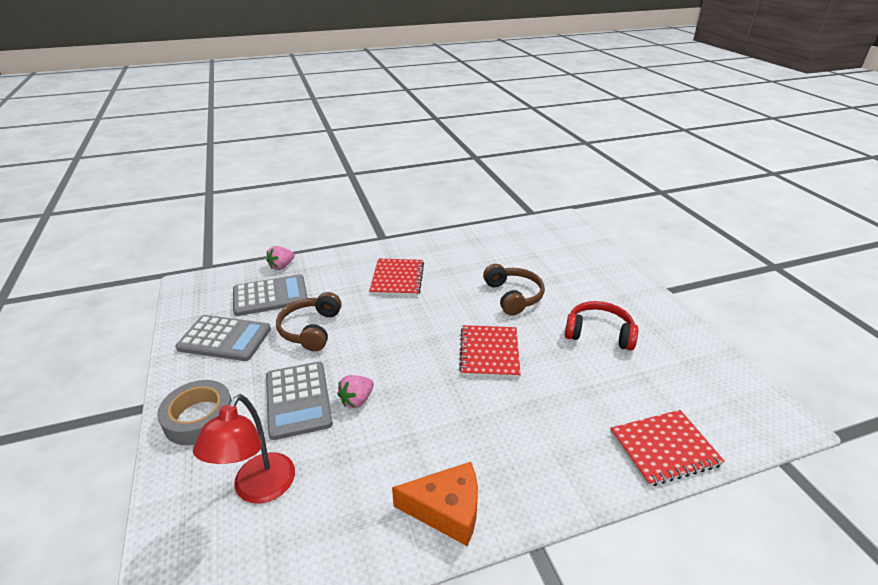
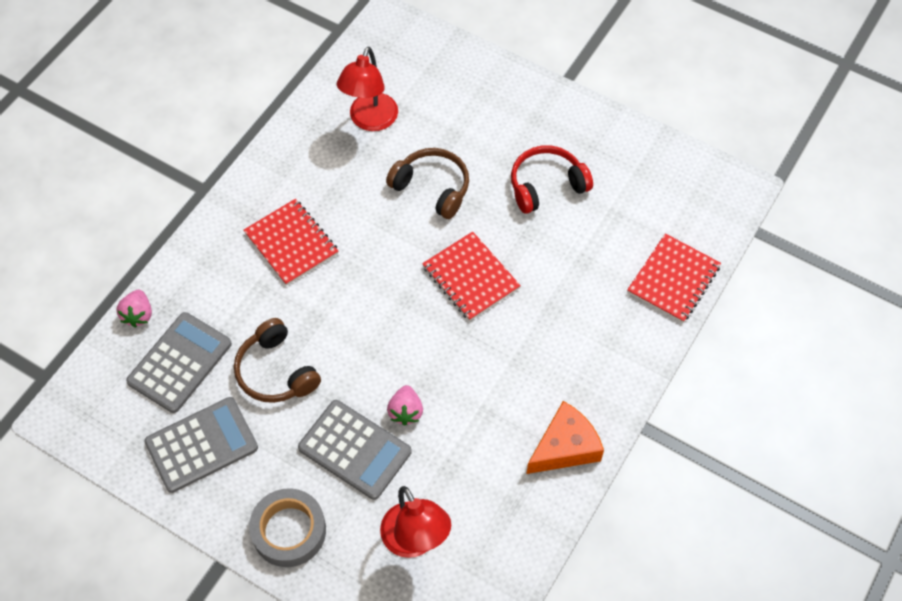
camera: 40 degrees left, 25 degrees up
none -> red lamp [337,47,398,131]

